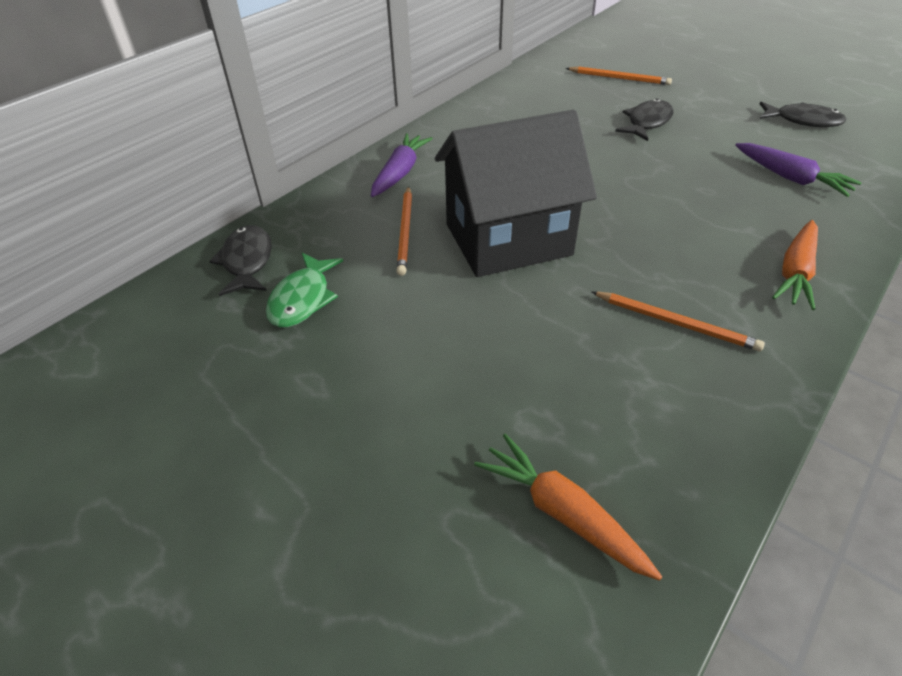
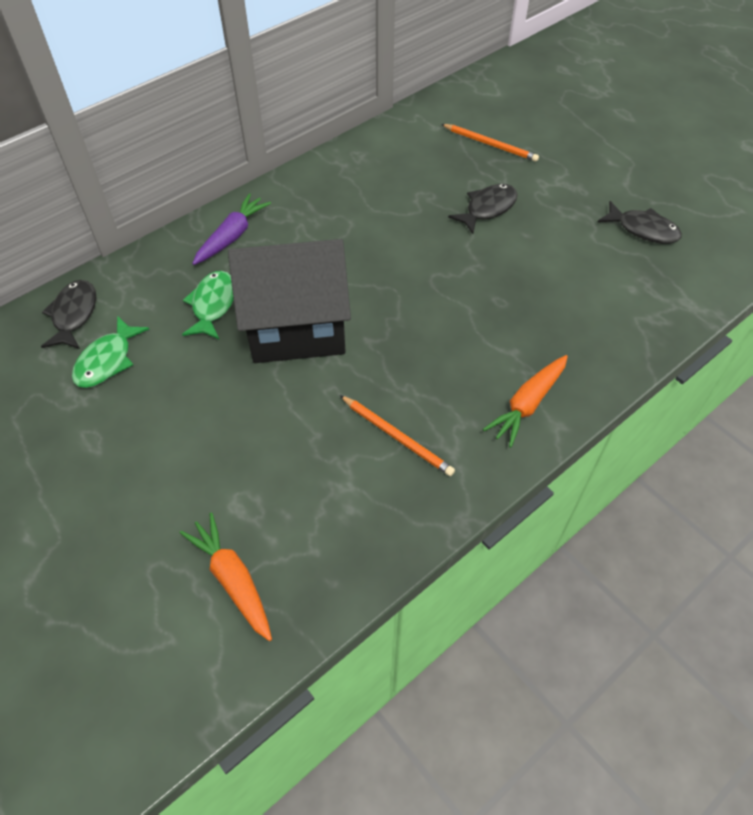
camera: 10 degrees right, 10 degrees up
orange pencil [396,186,412,276] -> green fish [182,271,234,340]
purple carrot [735,143,862,197] -> none

